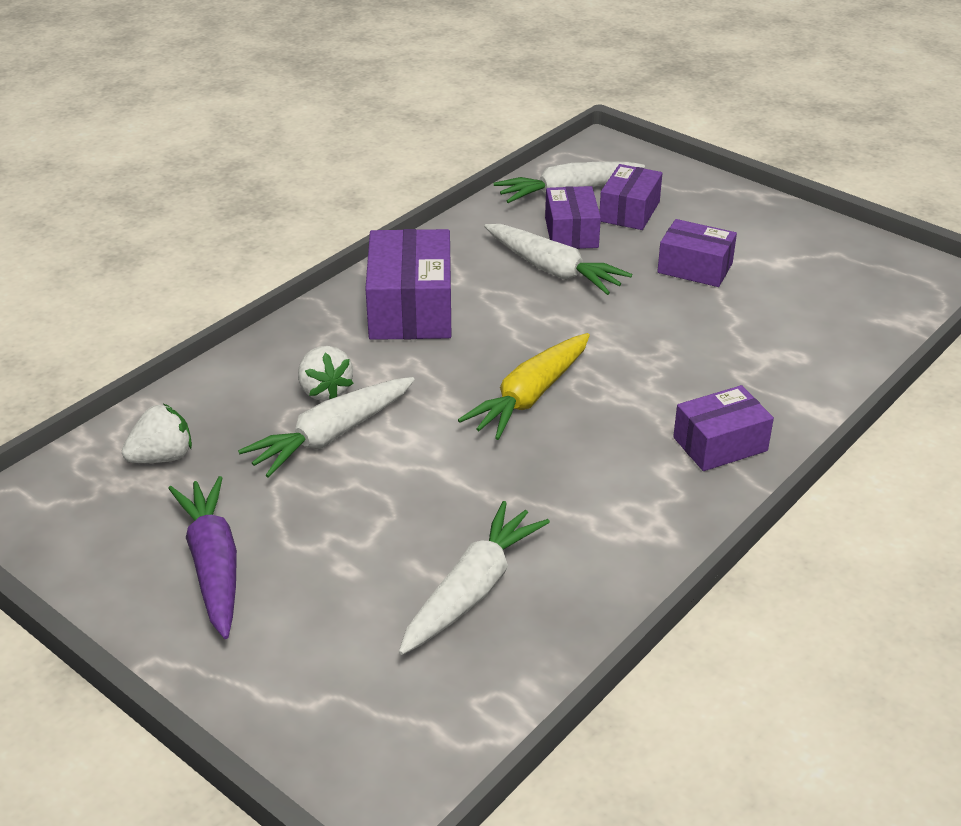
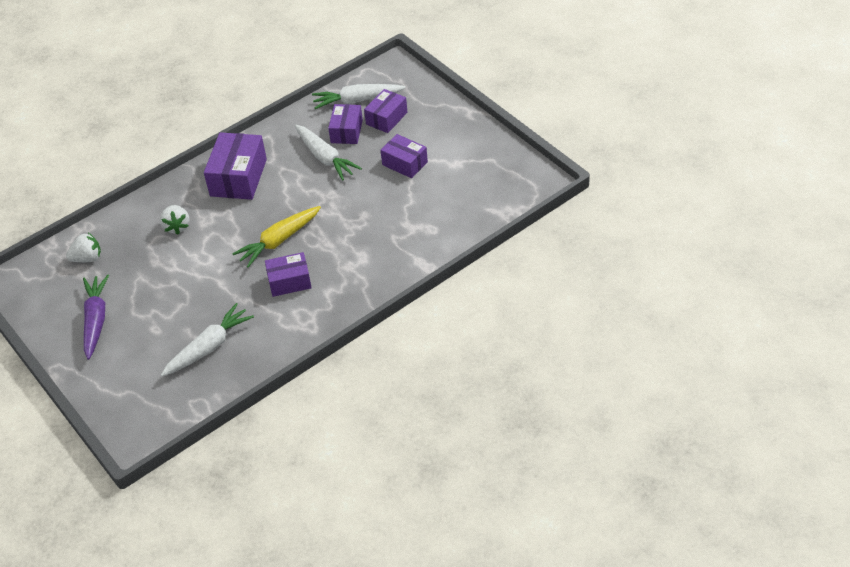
camera: 15 degrees right, 10 degrees up
white carrot [238,377,415,478] -> none
purple box [673,385,774,471] -> purple box moved to [265,252,312,297]

